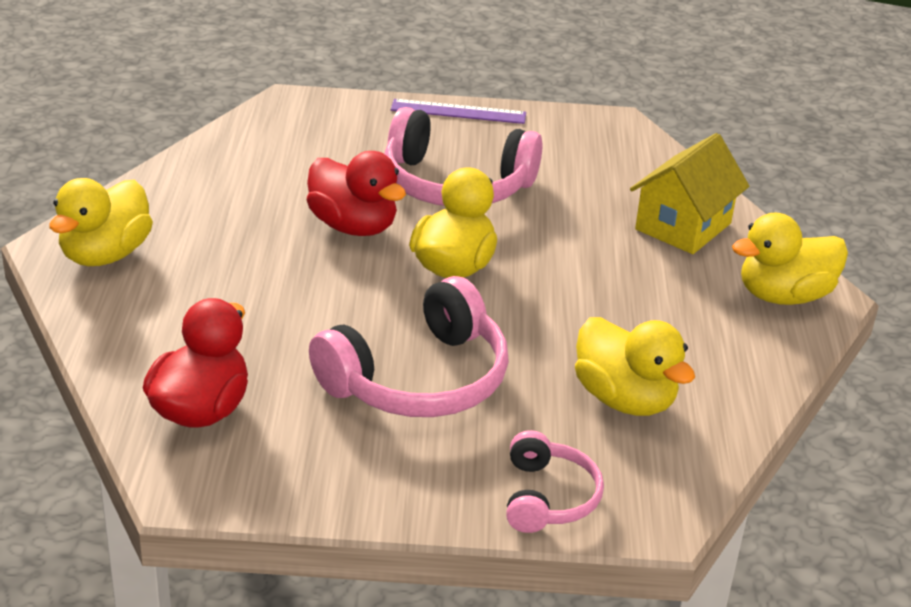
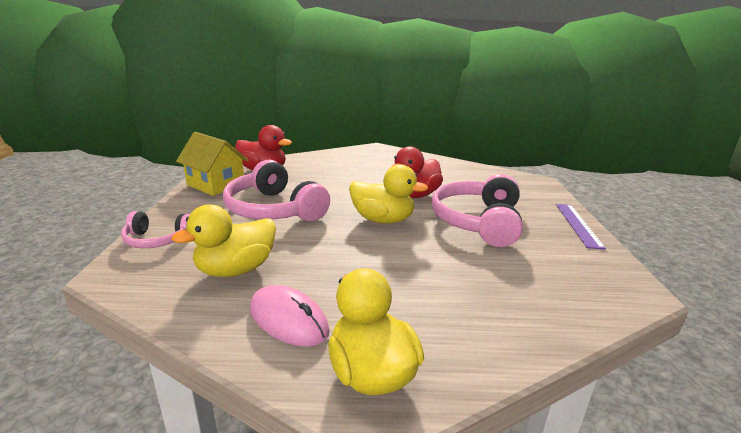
camera: 90 degrees right, 10 degrees down
yellow duck [49,178,153,266] -> none
yellow house [630,133,749,254] -> yellow house moved to [176,132,248,196]
none -> pink mouse [250,285,330,347]

